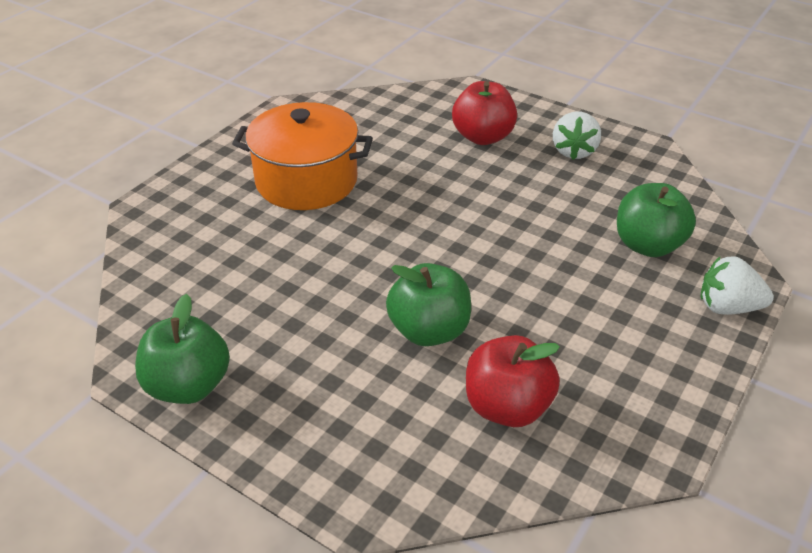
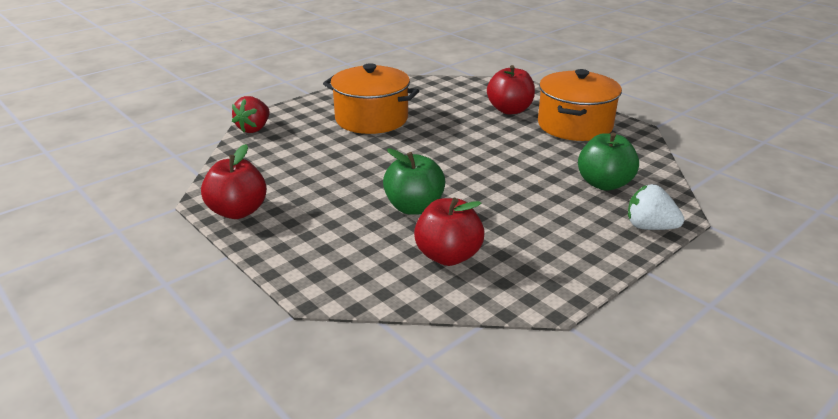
camera: 15 degrees right, 10 degrees down
green apple [135,294,230,404] -> red apple [201,144,267,219]
white strawberry [553,111,601,160] -> orange pot [538,69,622,141]
none -> red strawberry [232,96,270,133]

